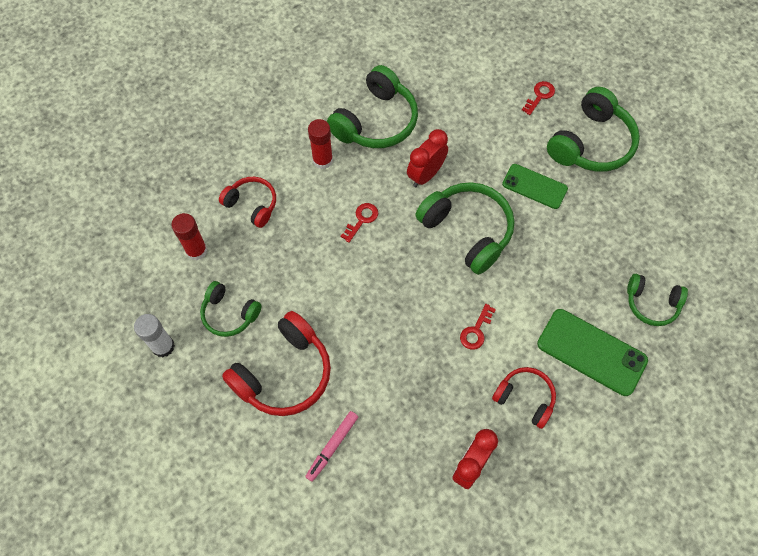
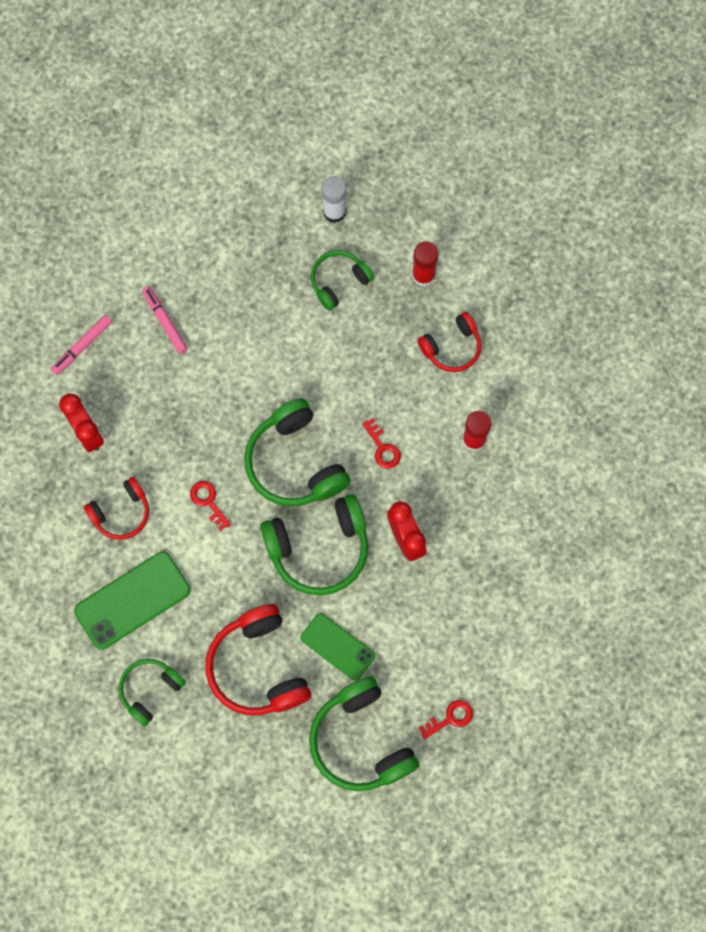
camera: 115 degrees right, 10 degrees up
red headphones [222,311,331,416] -> red headphones moved to [205,604,311,715]
green headphones [327,65,418,148] -> green headphones moved to [244,398,351,507]
green phone [502,164,568,209] -> green phone turned 75 degrees clockwise [300,613,375,681]
red key [522,81,555,115] -> red key turned 90 degrees counterclockwise [419,700,473,739]
none -> pink marker [51,315,112,375]

